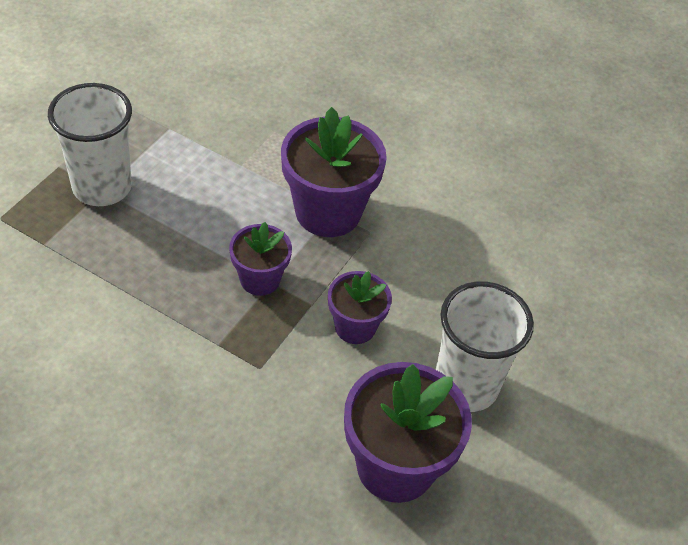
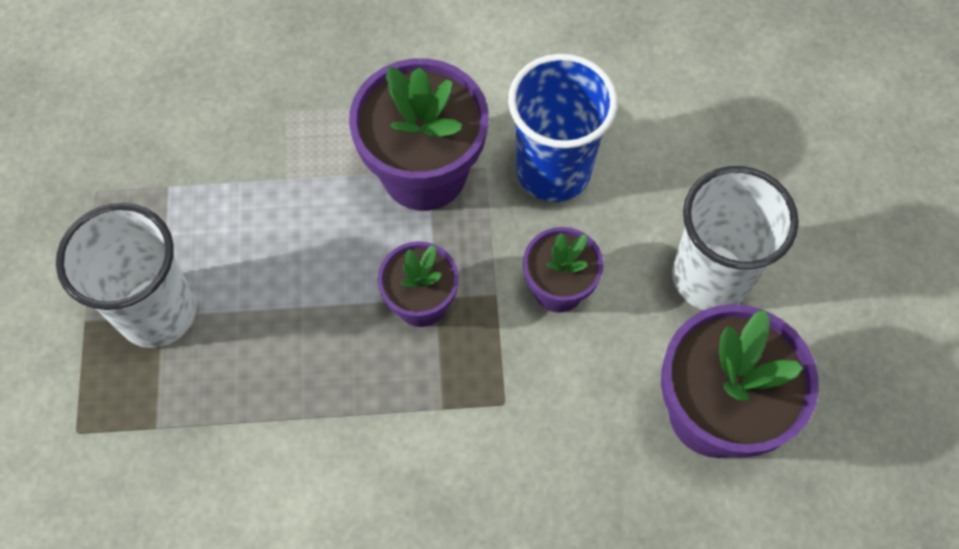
camera: 30 degrees left, 15 degrees up
none -> blue cup [508,54,618,202]

